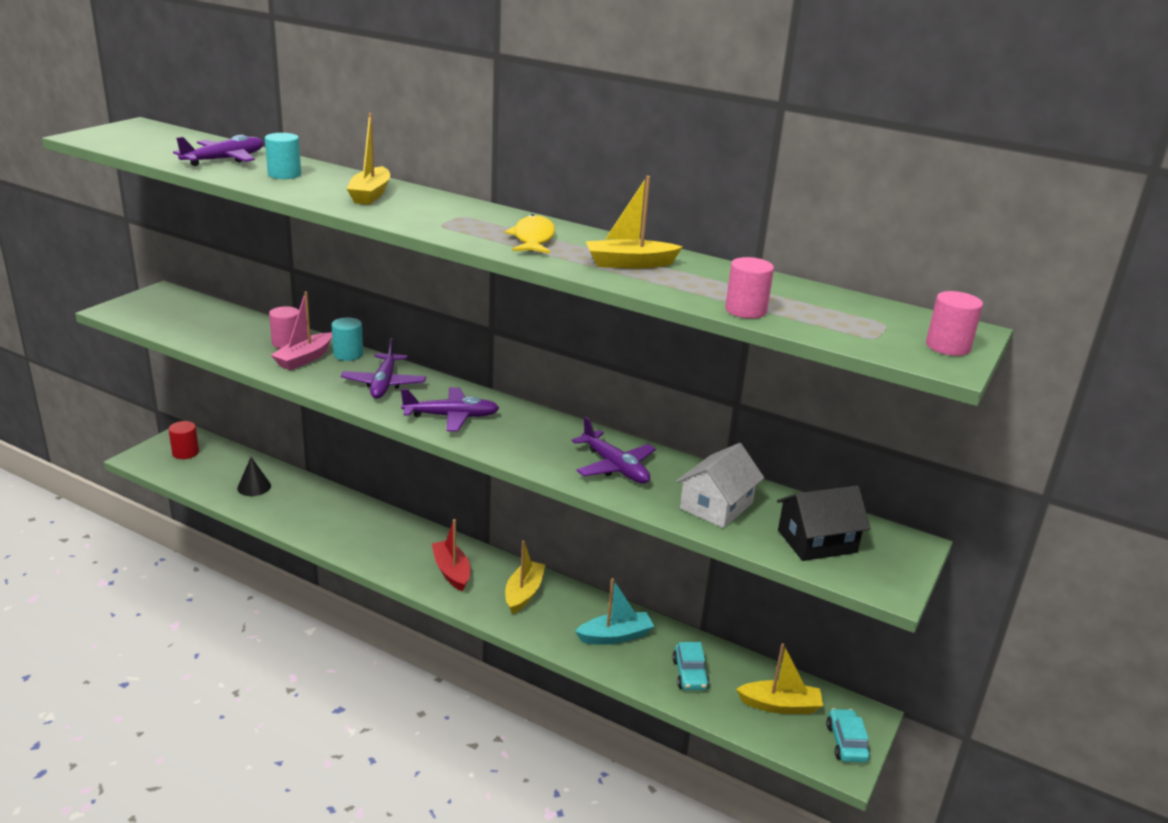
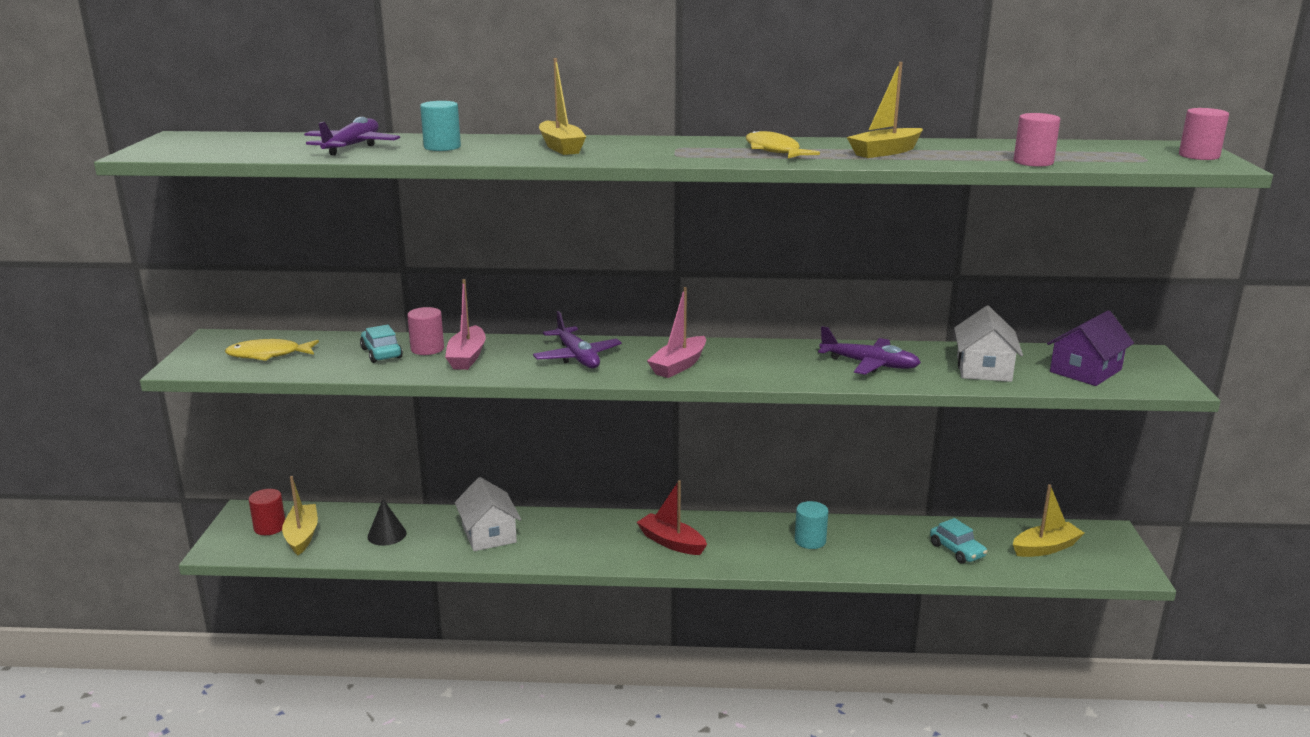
camera: 25 degrees left, 5 degrees down
turquoise cylinder [331,318,363,361] -> turquoise cylinder moved to [795,501,828,549]
purple plane [401,387,499,431] -> pink boat [647,287,706,378]
yellow boat [505,540,546,614] -> yellow boat moved to [282,476,318,555]
turquoise boat [575,578,654,645] -> none
black house [777,486,871,561] -> purple house [1047,310,1134,386]
turquoise car [826,708,870,763] -> turquoise car moved to [360,325,403,363]
none -> yellow fish [225,339,319,361]
none -> white house [455,477,521,551]

